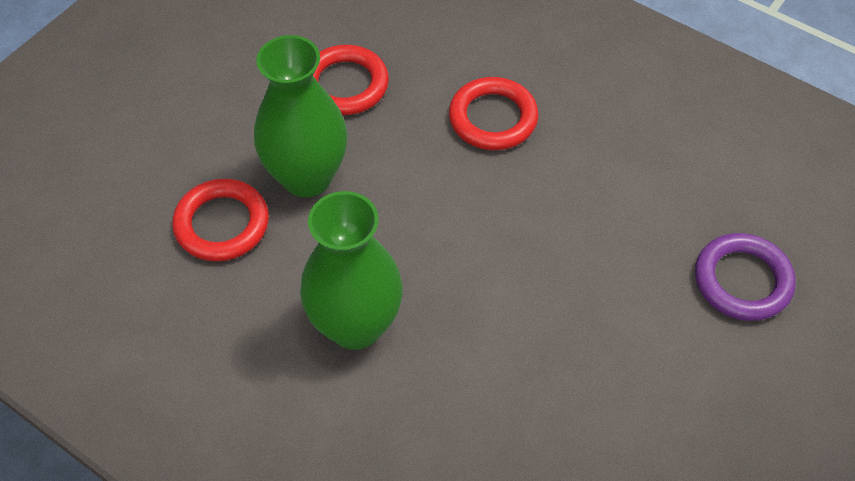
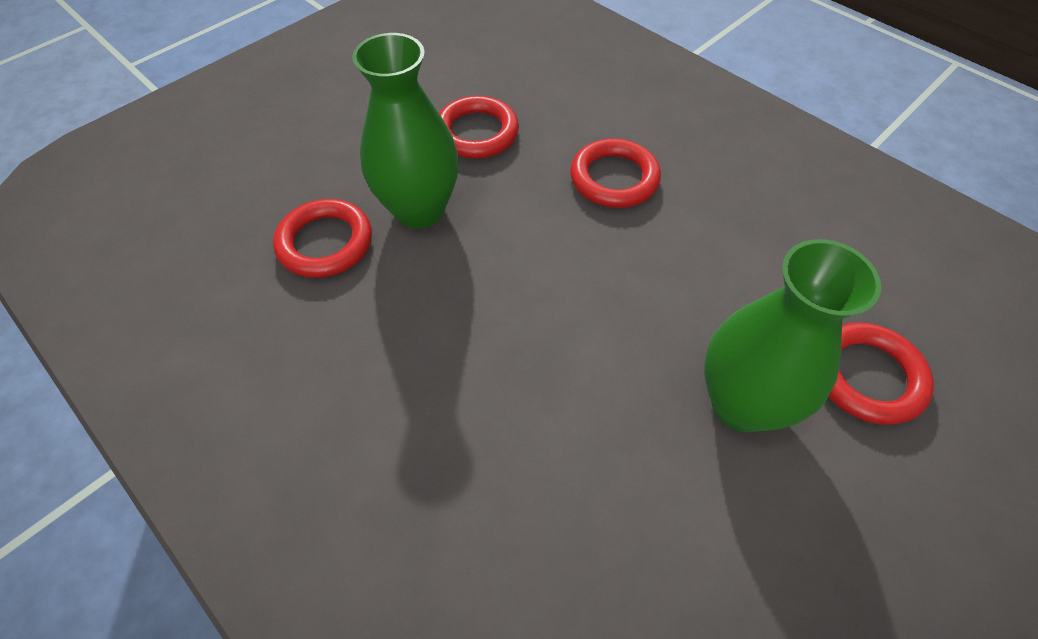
camera: 10 degrees right, 0 degrees up
green vase [300,191,403,350] -> green vase moved to [704,239,881,432]
purple ring [695,233,796,321] -> red ring [829,322,934,425]

